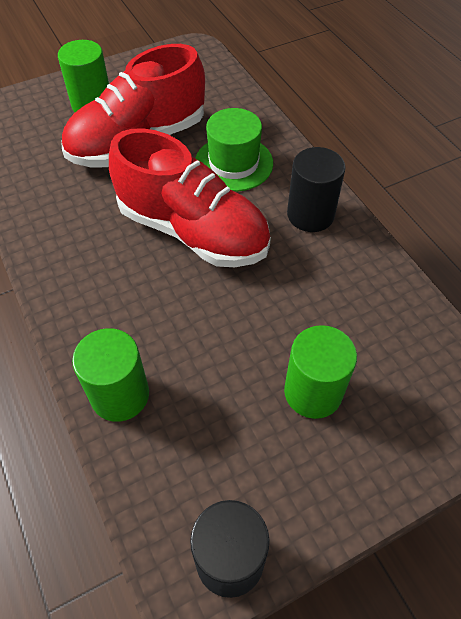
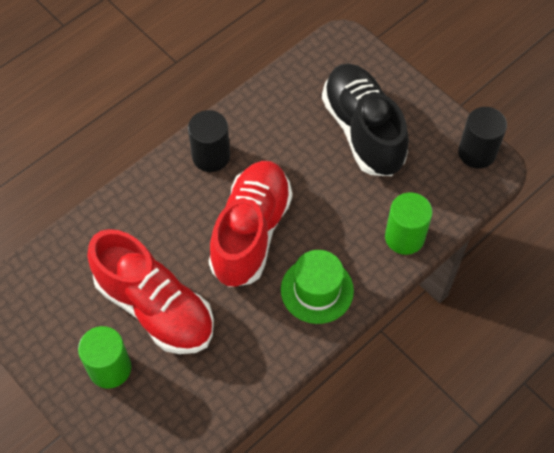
camera: 105 degrees left, 5 degrees up
green hat [195,108,273,192] -> green hat moved to [281,250,354,324]
green cylinder [284,325,357,419] -> black shoe [322,64,409,176]

